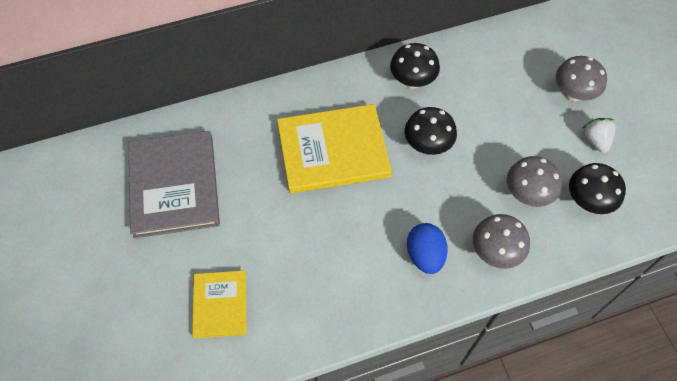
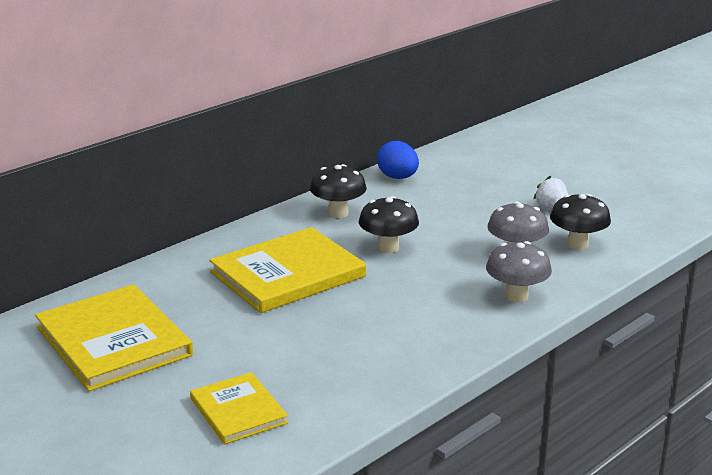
camera: 25 degrees left, 35 degrees down
grey book [128,131,220,238] -> yellow book [35,284,193,392]
blue egg [407,223,448,274] -> blue egg moved to [377,141,419,179]
grey mushroom [556,56,607,101] -> none

